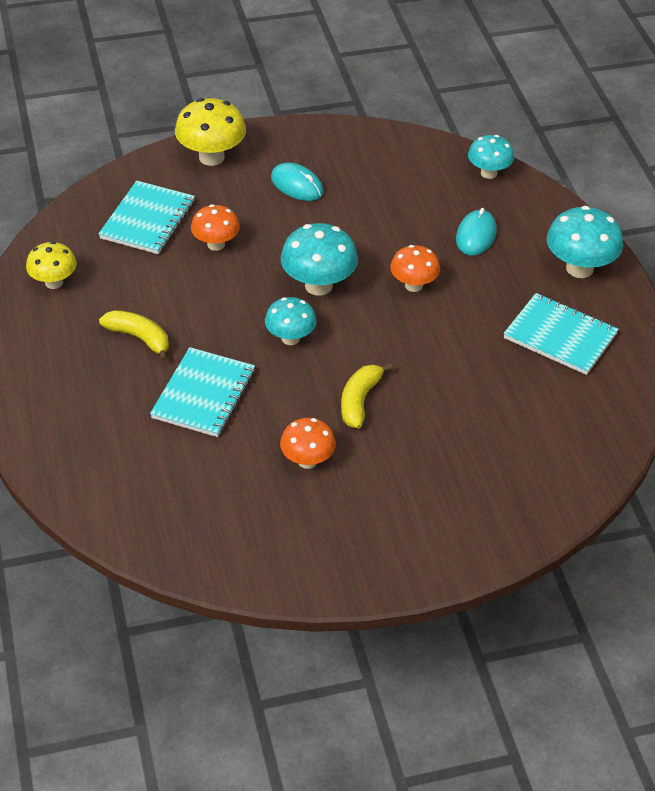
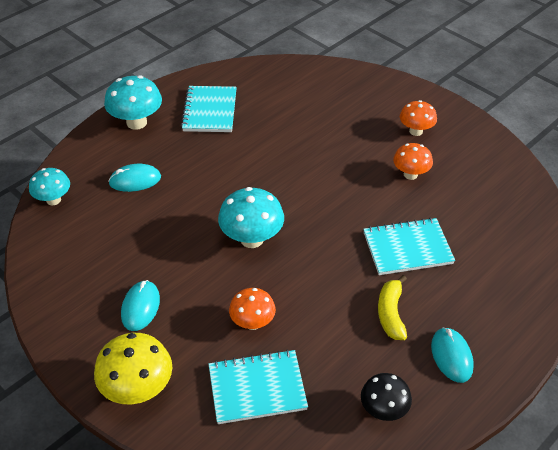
camera: 120 degrees left, 0 degrees up
yellow mushroom [26,241,77,289] -> black mushroom [361,373,412,421]
turquoise mushroom [265,297,317,345] -> none
yellow banana [341,363,393,429] -> none
orange mushroom [390,245,440,292] -> orange mushroom moved to [400,100,437,136]
none -> turquoise mouse [431,327,474,383]

